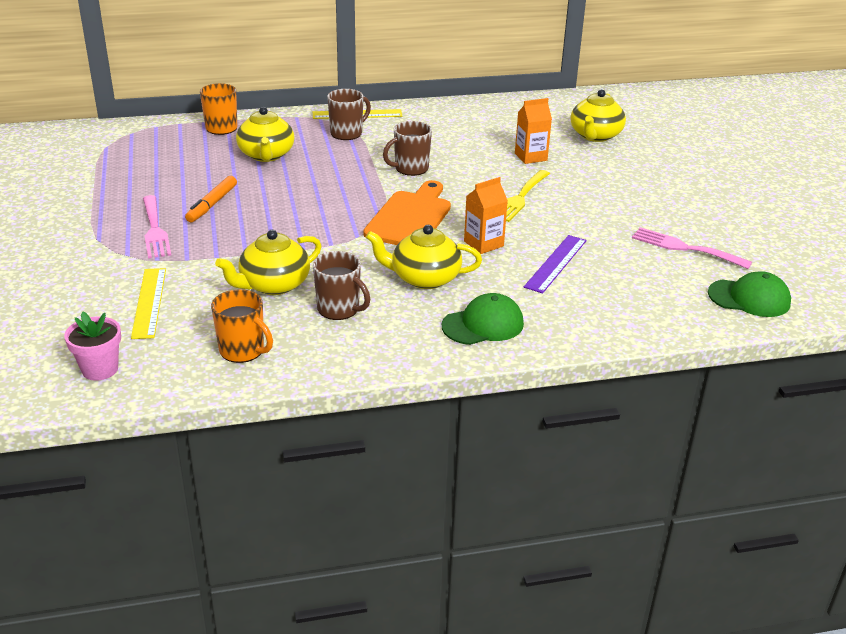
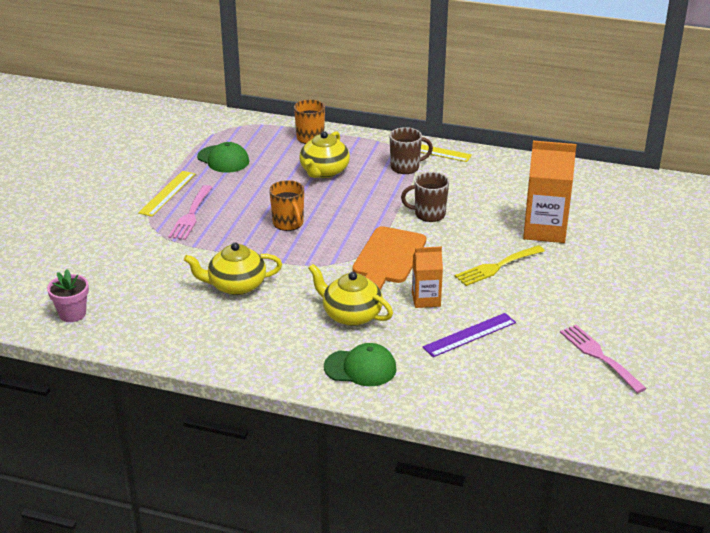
camera: 30 degrees right, 0 degrees up
yellow ruler [131,268,166,339] -> yellow ruler moved to [138,171,195,217]
orange marker [185,176,237,222] -> none
orange mug [211,289,273,363] -> orange mug moved to [269,180,304,231]
brown mug [313,251,370,320] -> none
orange cutting board [363,180,451,245] -> orange cutting board turned 150 degrees clockwise [352,226,426,290]
orange carton [515,98,552,164] -> orange carton [523,141,577,243], size x1.71
yellow teapot [570,89,626,142] -> none
green cap [708,271,791,317] -> green cap moved to [197,142,249,173]

